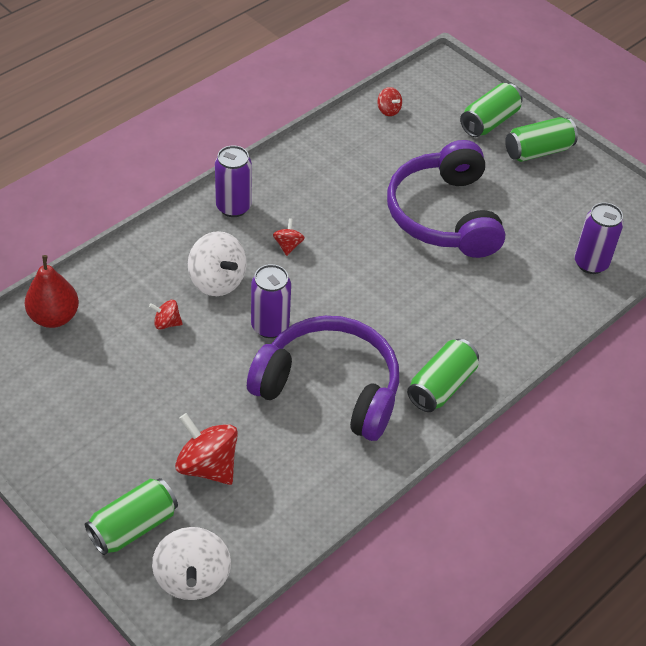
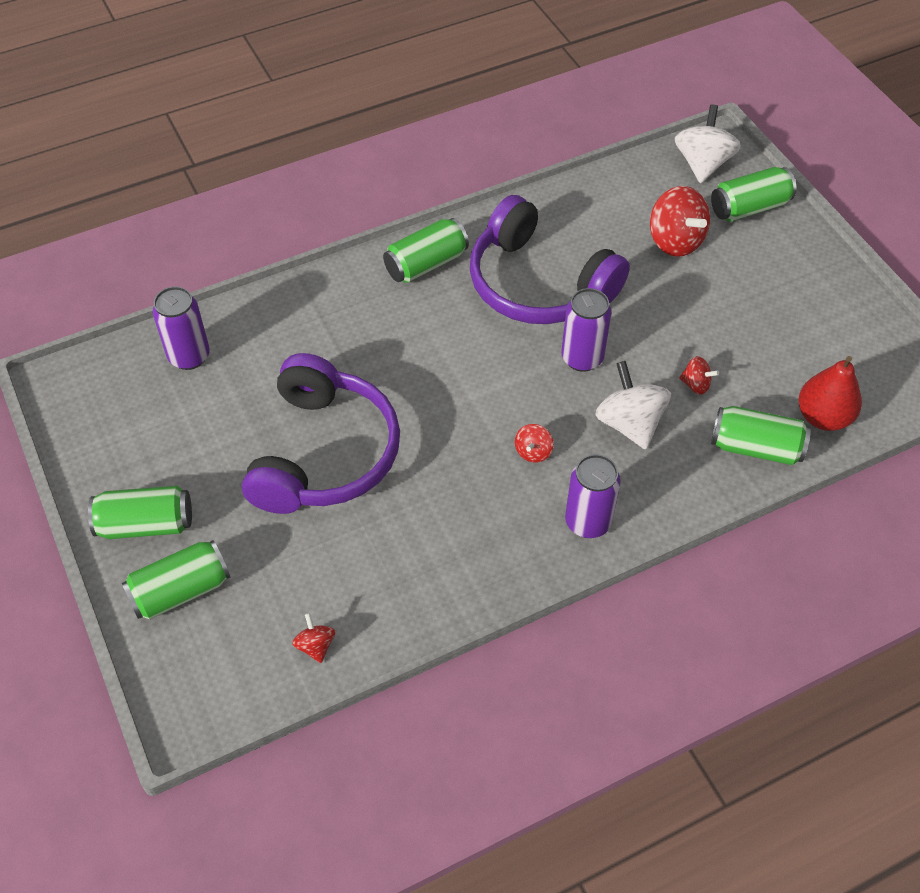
camera: 160 degrees left, 5 degrees up
none -> green can [711,406,811,465]

